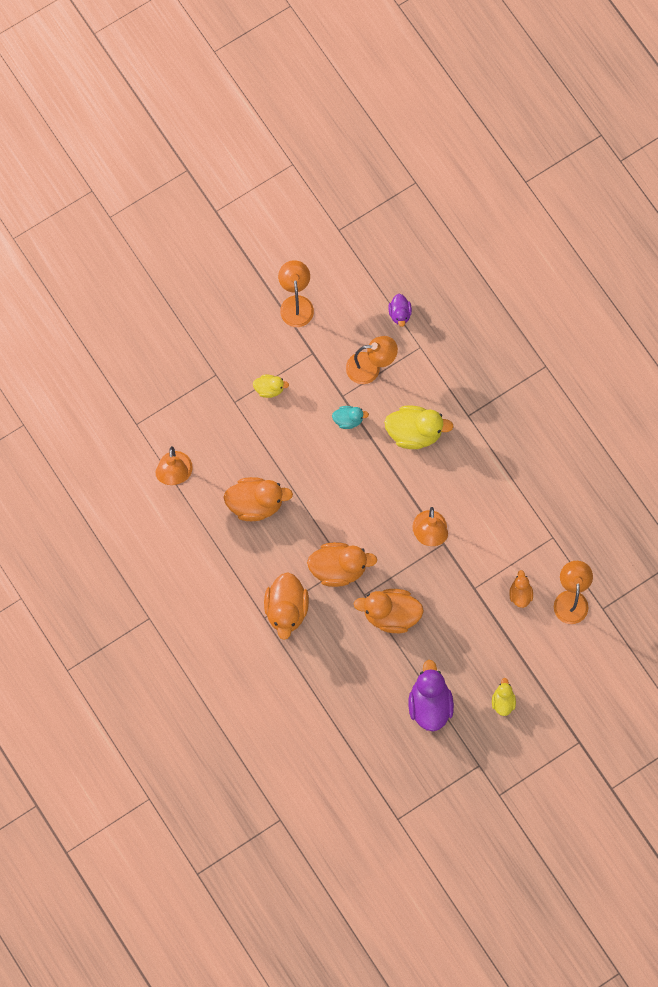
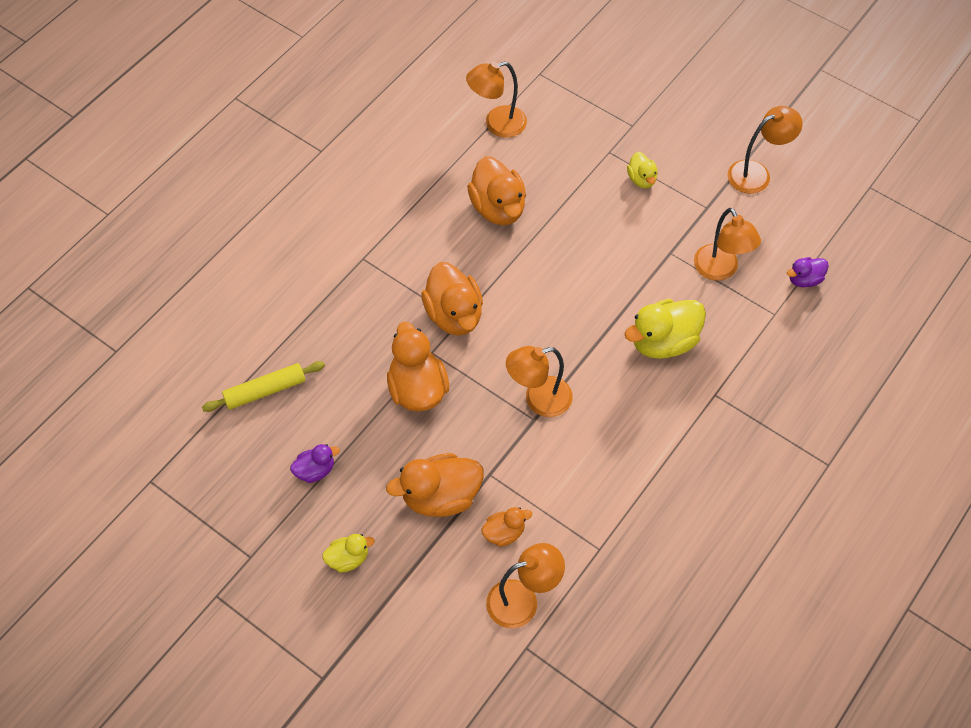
camera: 70 degrees right, 15 degrees down
orange duck [264,572,309,640] -> orange duck moved to [386,453,484,517]
turquoise duck [332,406,369,429] -> none
yellow duck [384,405,454,449] -> yellow duck turned 75 degrees clockwise [625,299,706,359]
purple duck [408,660,454,731] -> purple duck [290,444,340,483], size x0.54
none -> yellow rolling pin [202,361,325,412]

